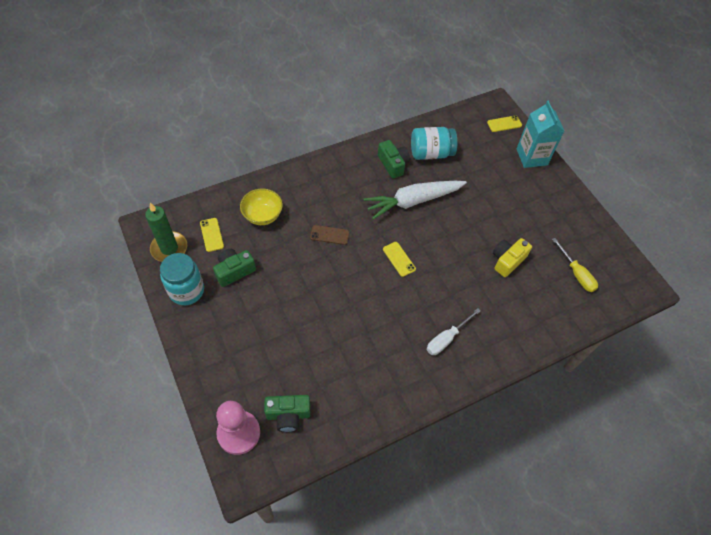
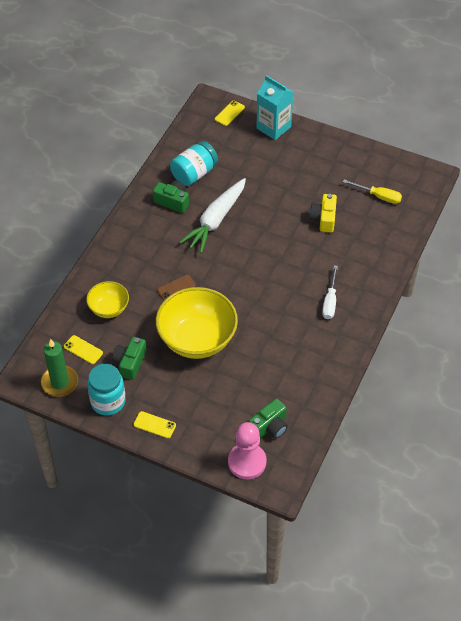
camera: 35 degrees left, 5 degrees down
yellow phone [383,242,416,277] -> yellow phone moved to [134,411,176,438]
none -> yellow bowl [156,287,238,359]

